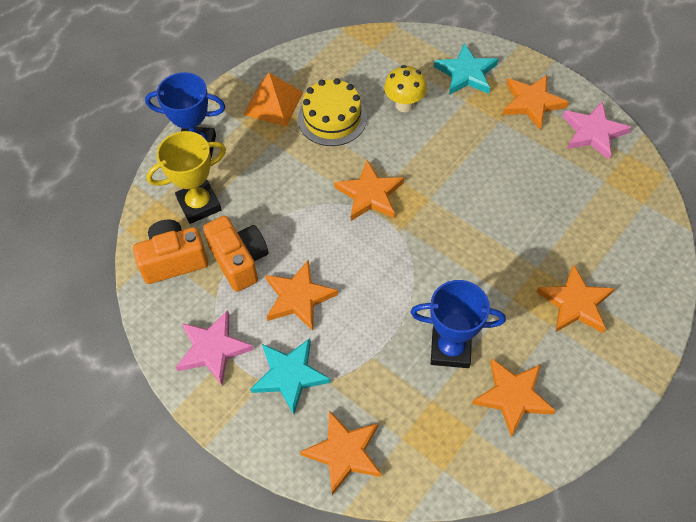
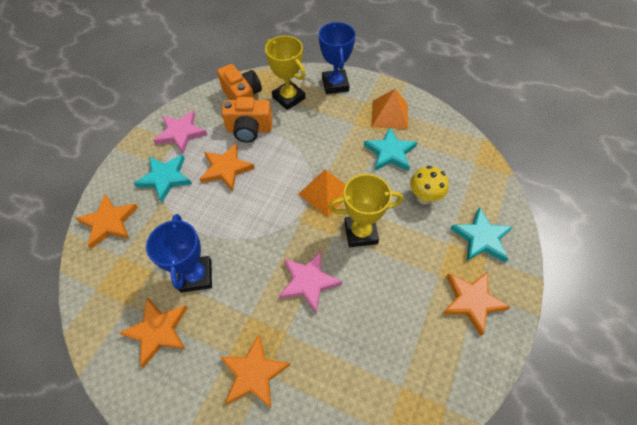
camera: 75 degrees right, 0 degrees up
orange camera [203,216,268,292] -> orange camera turned 45 degrees clockwise [222,97,272,143]
yellow cake [298,78,367,146] -> turquoise star [364,128,418,172]
orange star [334,160,404,221] -> orange pyramid [298,170,346,217]
pink star [562,102,631,160] -> pink star moved to [279,250,342,313]
none -> yellow trophy [328,174,403,247]

